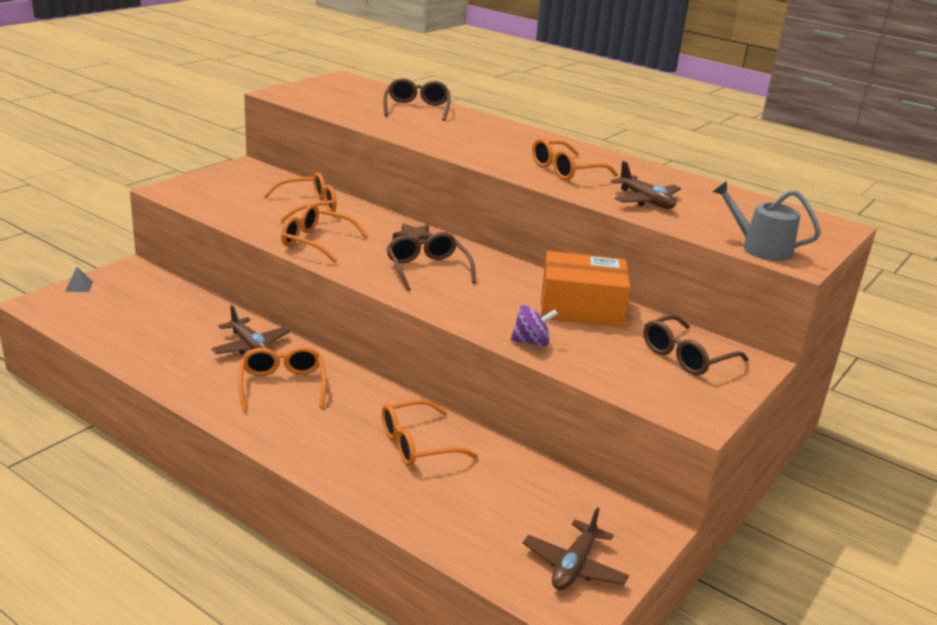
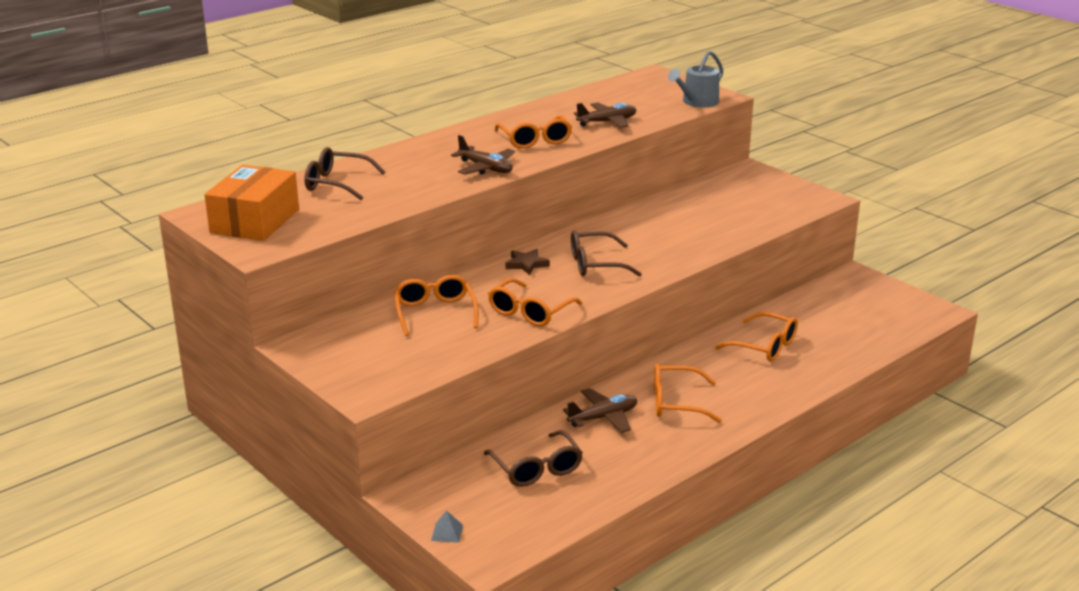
camera: 75 degrees left, 0 degrees up
orange glasses [382,399,478,466] -> orange glasses turned 45 degrees counterclockwise [715,312,798,361]
purple spinning top [510,305,558,347] -> none
brown plane [523,507,629,590] -> brown plane moved to [451,135,515,175]
orange box [541,251,630,327] -> orange box moved to [204,165,299,241]
brown glasses [643,315,749,375] -> brown glasses moved to [484,430,583,487]

